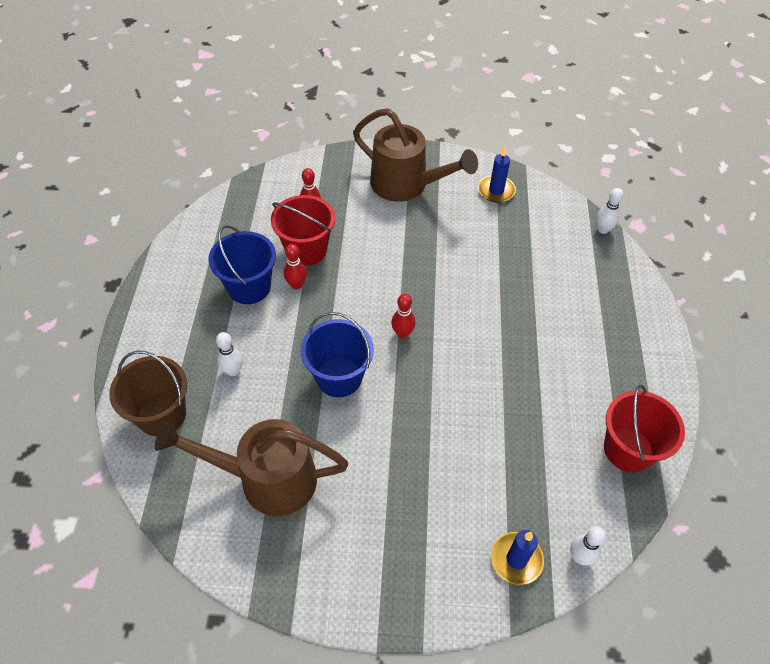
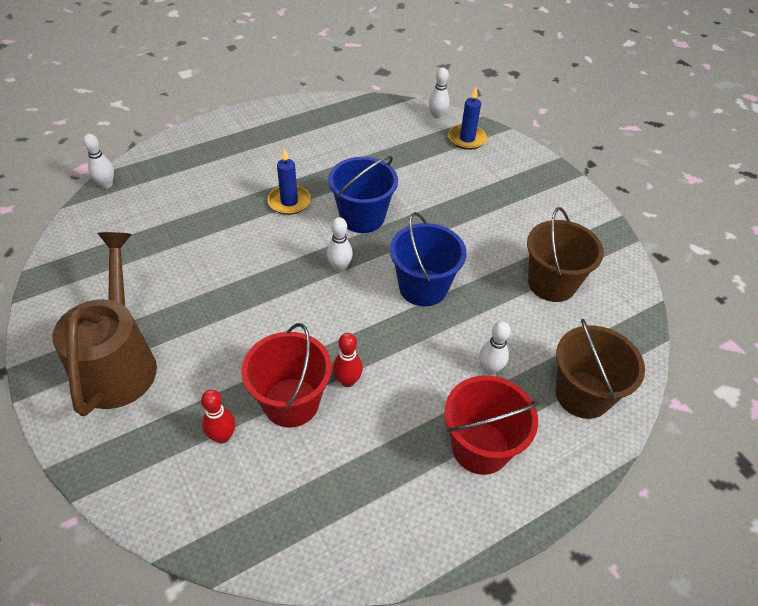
camera: 125 degrees left, 5 degrees down
brown watering can [155,419,348,516] -> brown bucket [527,207,604,302]
blue bucket [208,225,276,304] -> blue bucket moved to [328,156,398,233]
red bowling pin [391,294,416,338] -> white bowling pin [327,217,353,272]
blue candle [478,146,516,203] -> blue candle moved to [267,148,311,215]
red bucket [604,385,685,472] -> red bucket moved to [444,375,539,475]

